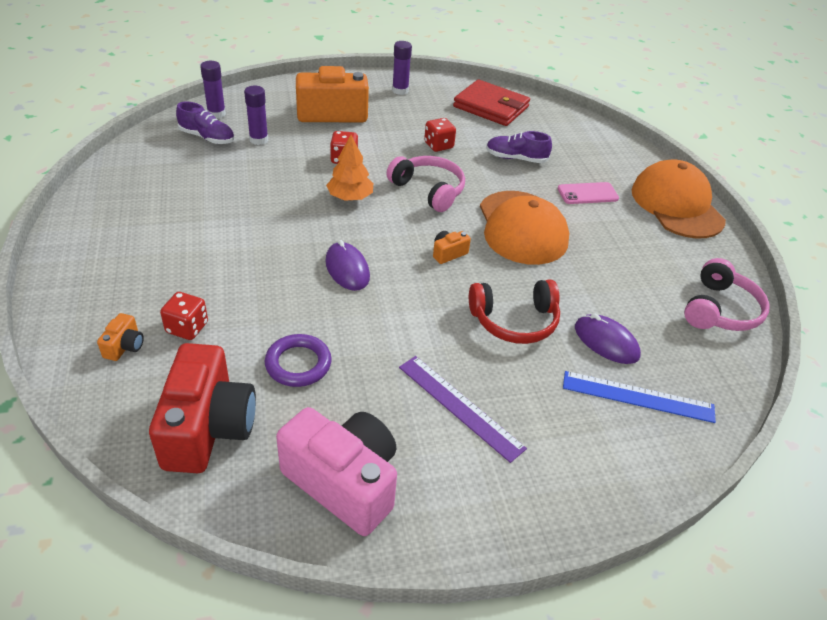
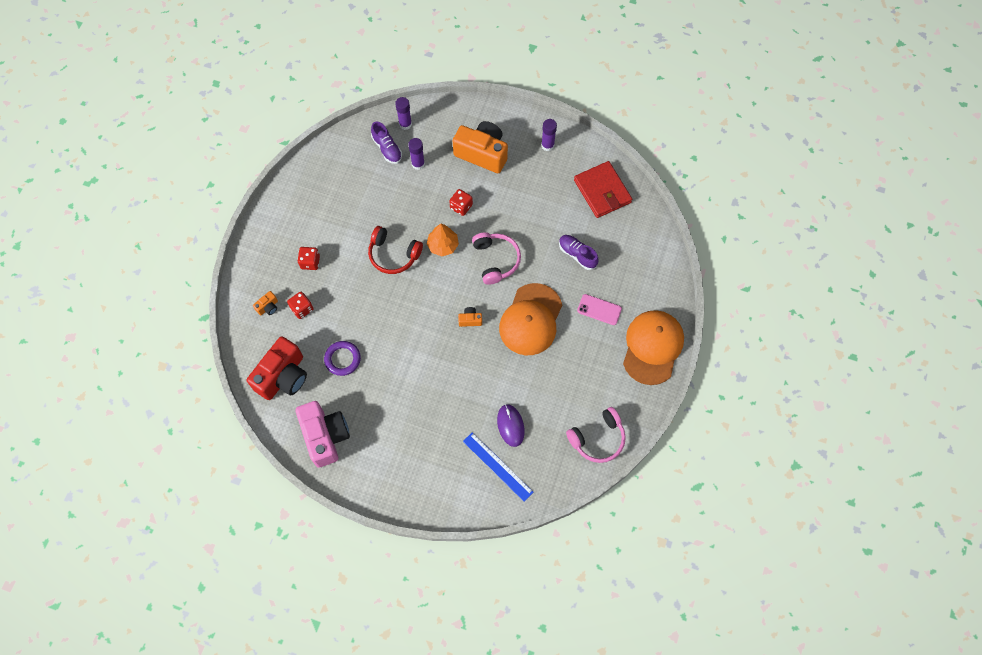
camera: 35 degrees right, 25 degrees up
purple mouse [325,240,370,291] -> none
purple ruler [399,356,527,463] -> none
red dice [424,118,456,152] -> red dice moved to [297,247,320,270]
red headphones [469,280,560,344] -> red headphones moved to [368,226,423,274]

